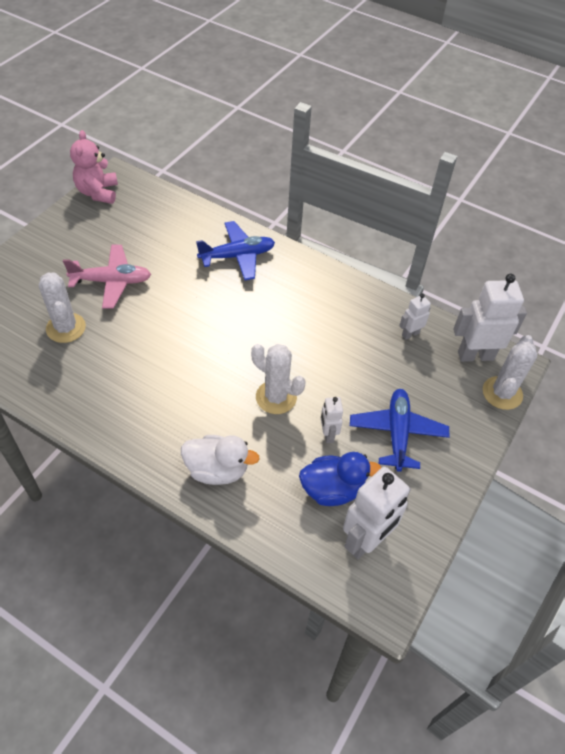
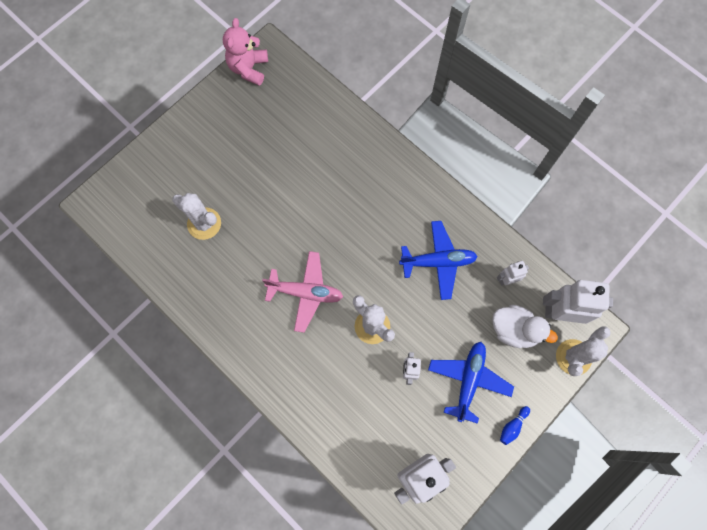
camera: 15 degrees right, 20 degrees up
white cactus [39,273,86,343] -> white cactus turned 45 degrees counterclockwise [172,193,221,240]
pink plane [63,245,151,309] -> pink plane moved to [262,251,343,333]
white duck [181,435,260,485] -> white duck moved to [492,305,558,348]
blue plane [196,221,275,280] -> blue plane moved to [399,221,478,300]
blue duck [299,452,381,506] -> none
none -> blue bowling pin [500,406,530,445]

